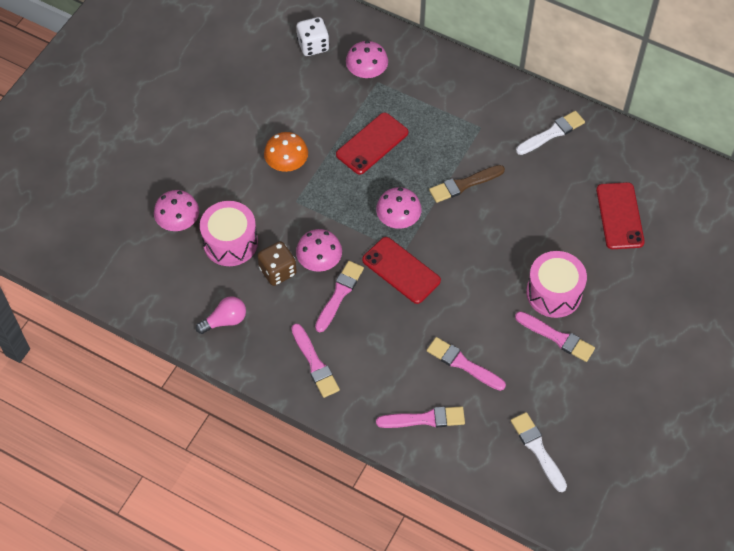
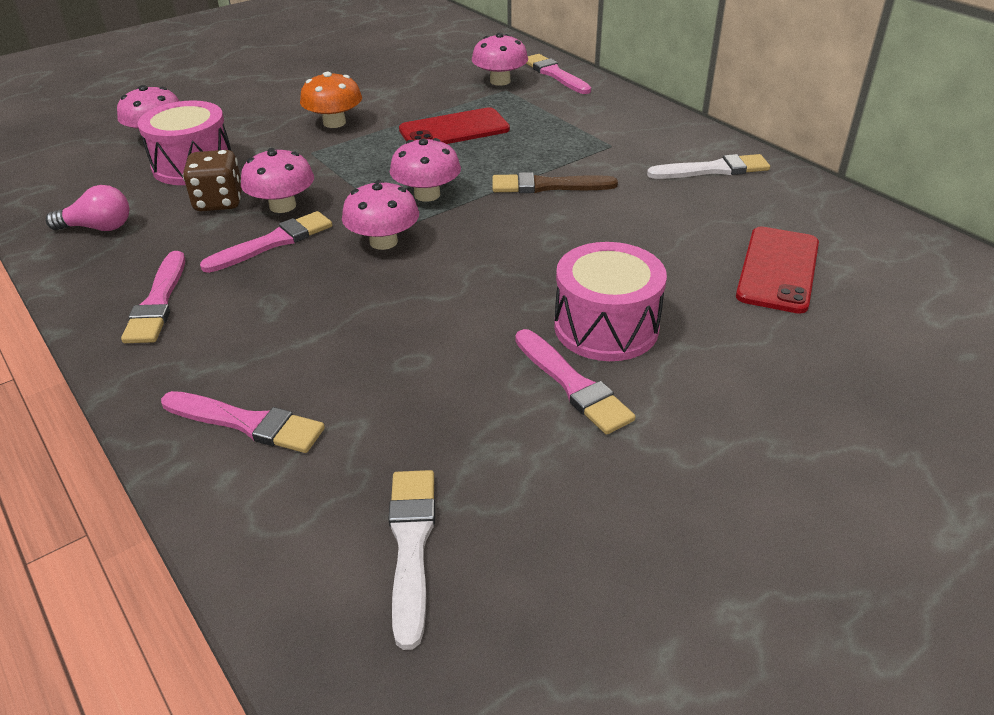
camera: 25 degrees right, 20 degrees down
white dice [297,17,329,56] -> none
red phone [362,237,441,304] -> pink mushroom [342,180,419,250]
pink brush [427,337,506,391] -> pink brush moved to [526,54,591,94]

